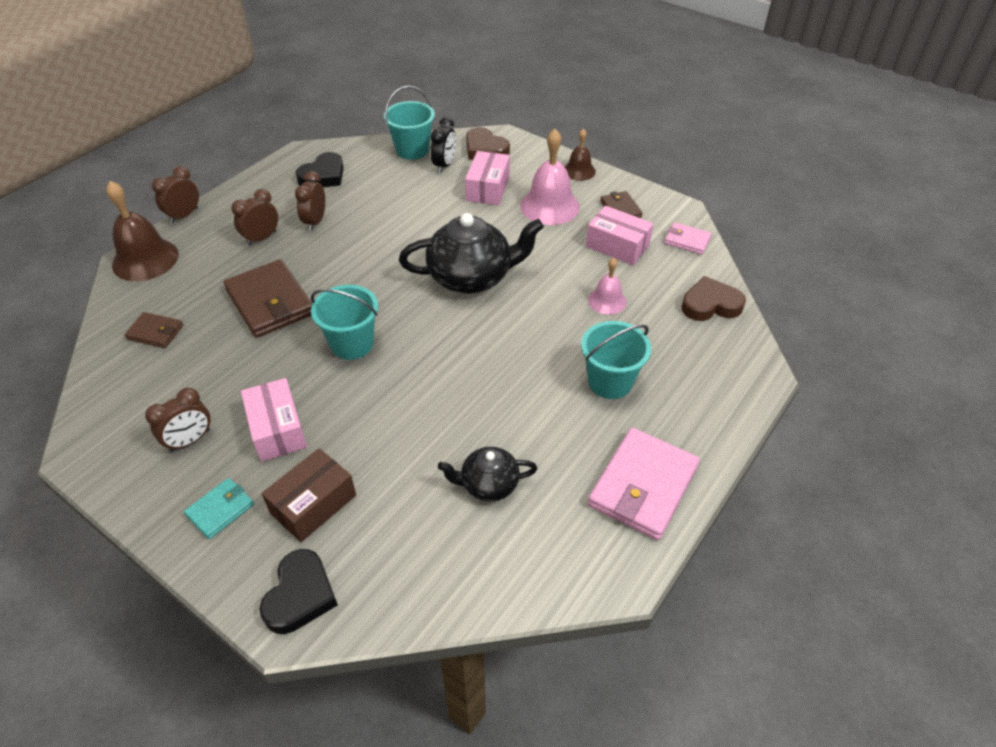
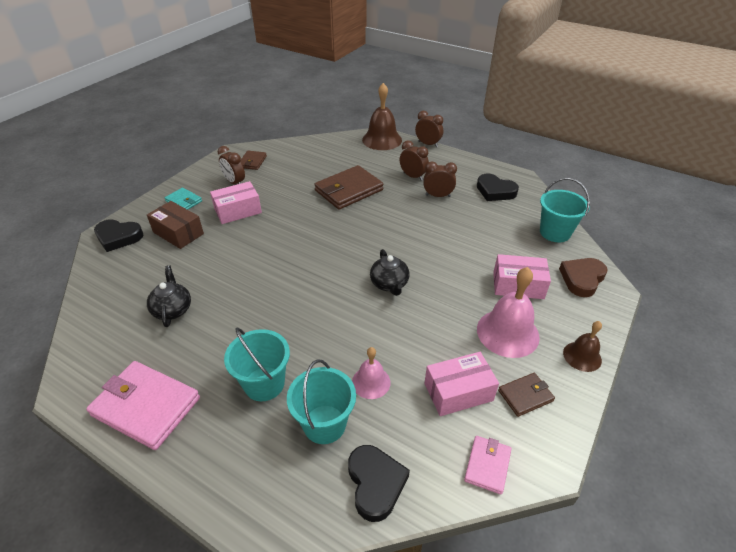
camera: 85 degrees right, 5 degrees down
brown wallet [125,312,183,348] -> brown wallet moved to [241,151,267,170]
turquoise bucket [311,285,378,360] -> turquoise bucket moved to [287,360,356,444]
black teapot [399,213,544,294] -> black teapot [370,249,409,296], size x0.55
black clock [431,117,456,173] -> none
pink box [586,206,654,265] -> pink box turned 45 degrees clockwise [424,352,499,416]
brown heart [681,276,746,321] -> black heart [348,445,410,522]

